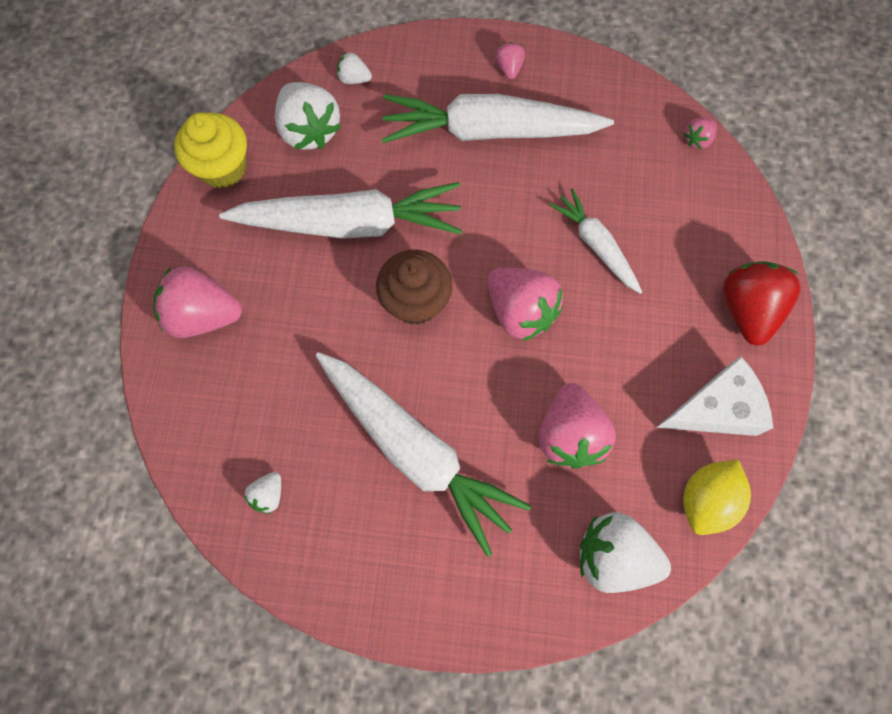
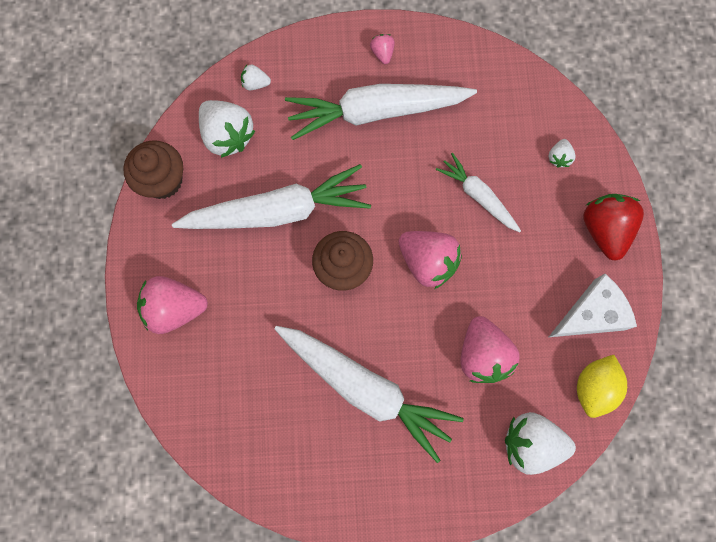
camera: 10 degrees left, 5 degrees up
yellow cupcake [174,112,247,189] -> brown cupcake [123,140,183,199]
white strawberry [244,472,281,514] -> white strawberry moved to [548,139,576,168]
pink strawberry [683,118,717,149] -> none

